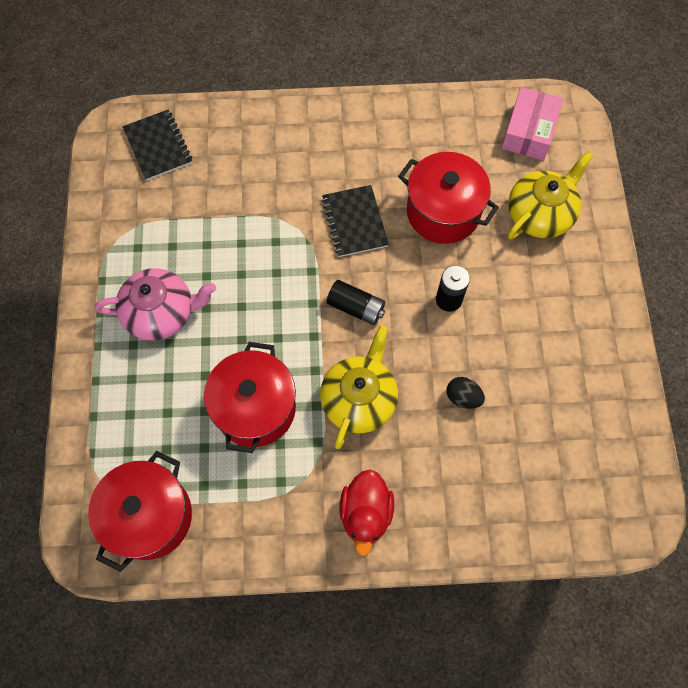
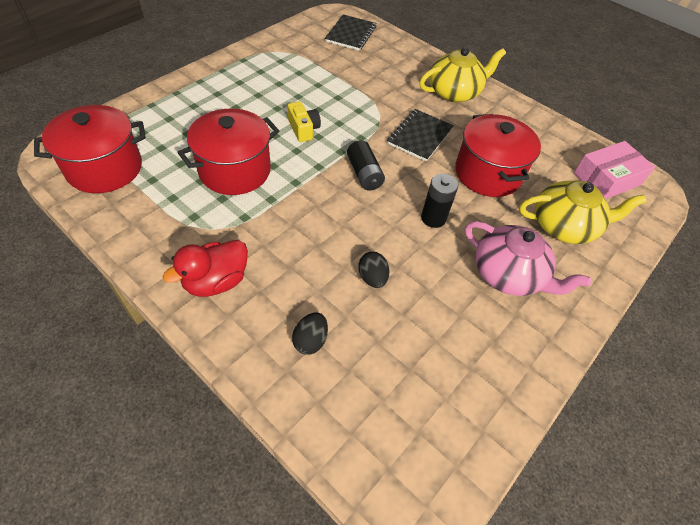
camera: 40 degrees right, 15 degrees down
pink teapot [95,268,216,340] -> pink teapot moved to [465,221,591,296]
yellow teapot [320,325,398,449] -> yellow teapot moved to [420,47,506,102]
none -> yellow camera [288,101,321,142]
none -> black egg [292,313,328,355]

